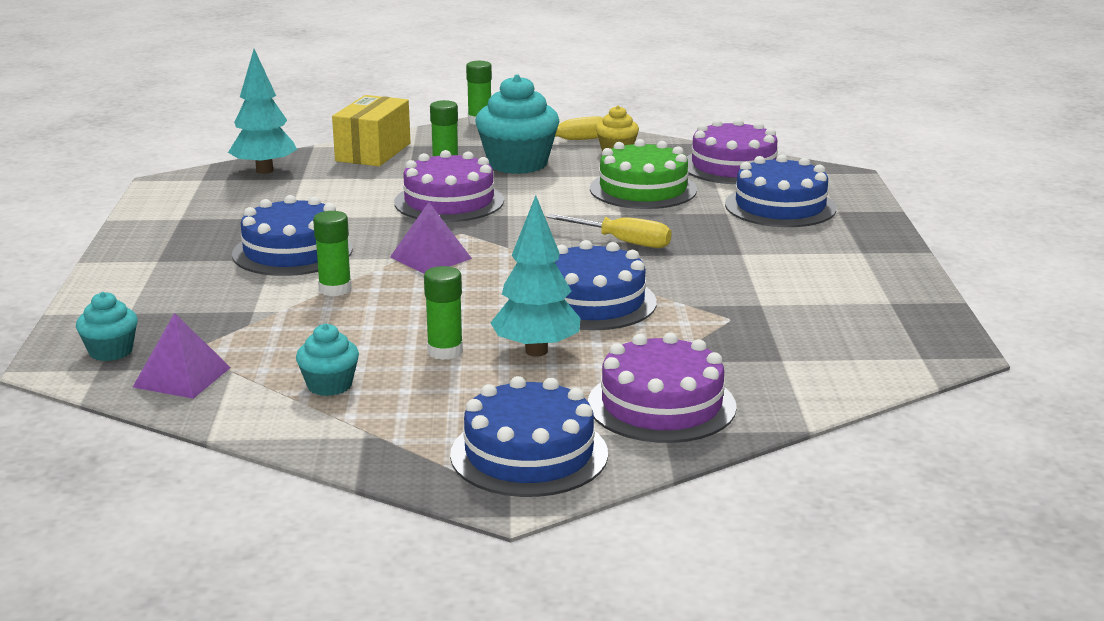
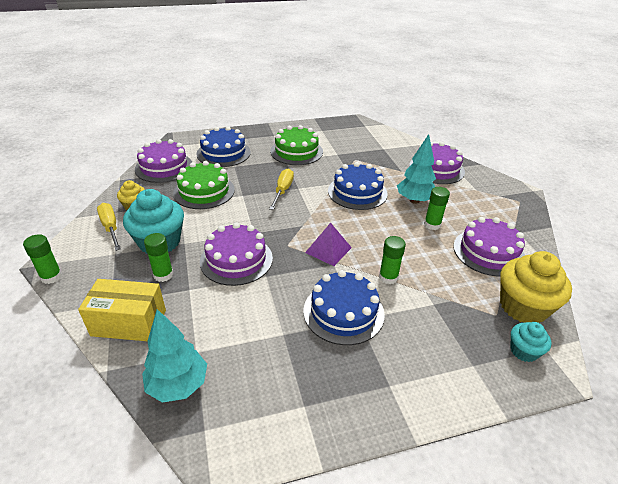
camera: 105 degrees left, 15 degrees up
purple pyramid [133,313,231,399] -> yellow cupcake [500,251,572,323]
turquoise cupcake [296,324,359,396] -> purple cake [453,217,525,277]
blue cake [450,376,608,497] -> none
none -> green cake [270,125,323,165]

